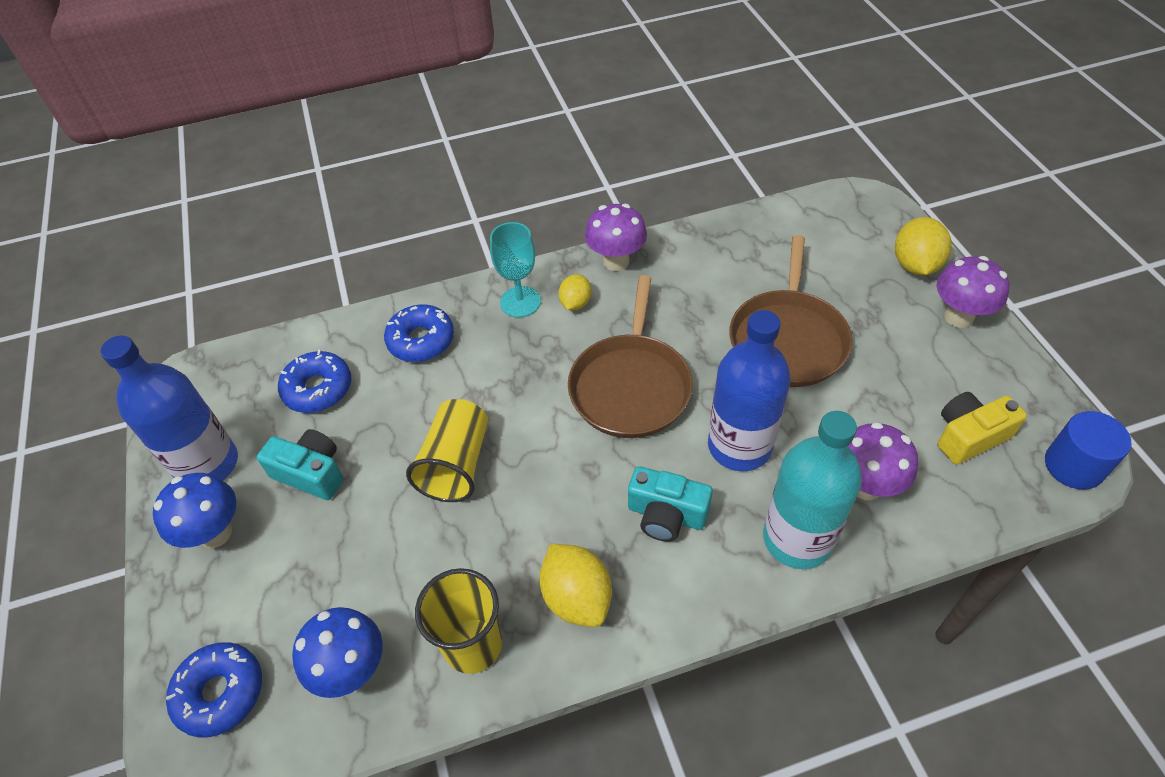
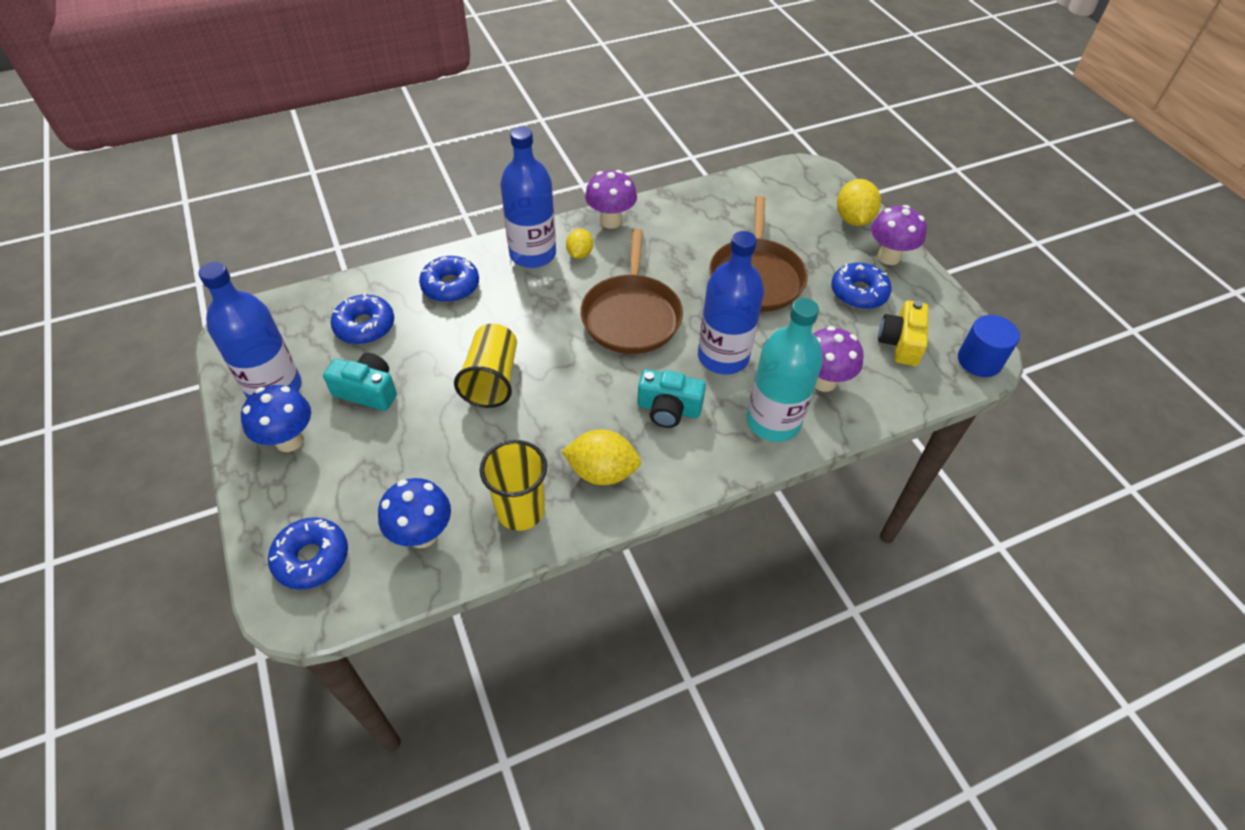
camera: 10 degrees left, 0 degrees up
turquoise goblet [490,222,541,317] -> blue bottle [500,127,556,268]
yellow lemon [539,544,612,627] -> yellow lemon turned 45 degrees counterclockwise [561,429,641,485]
yellow camera [938,392,1027,465] -> yellow camera turned 45 degrees counterclockwise [878,300,928,366]
none -> blue donut [831,263,892,309]

